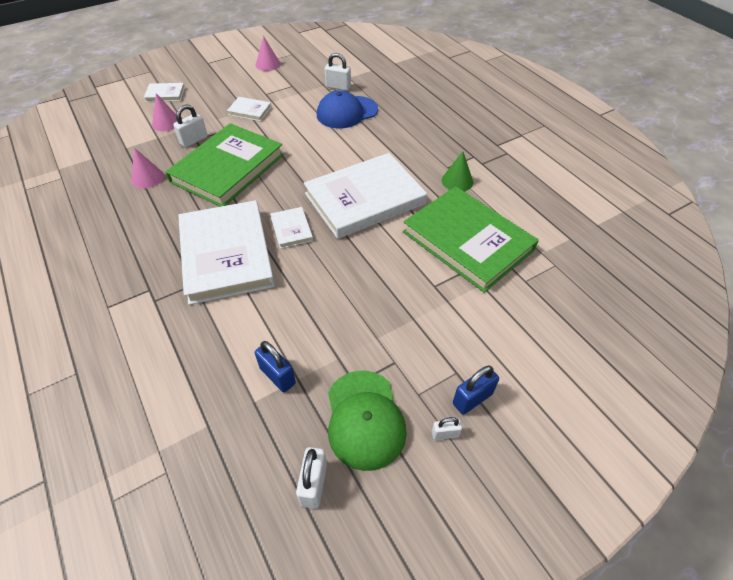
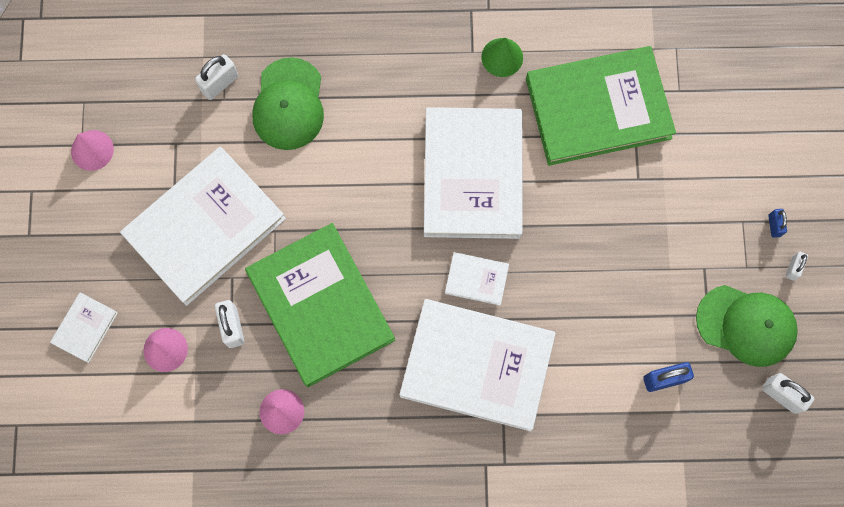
camera: 60 degrees left, 25 degrees up
white book [227,97,272,121] -> white book [120,147,286,306], size x2.33
blue cap [317,90,378,129] -> green cap [252,57,324,150]
blue padlock [453,365,499,415] -> blue padlock [768,209,787,238], size x0.61

